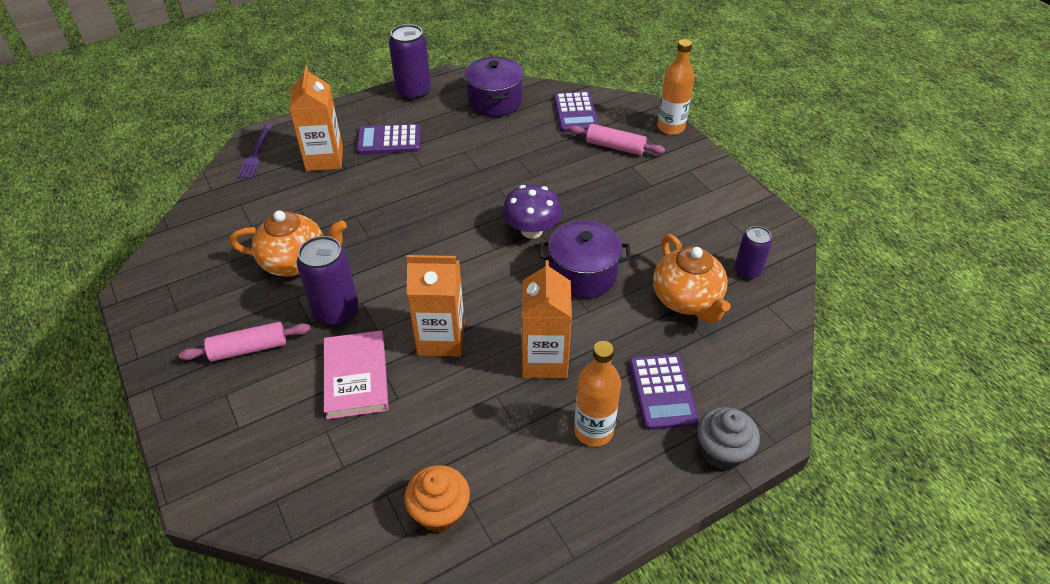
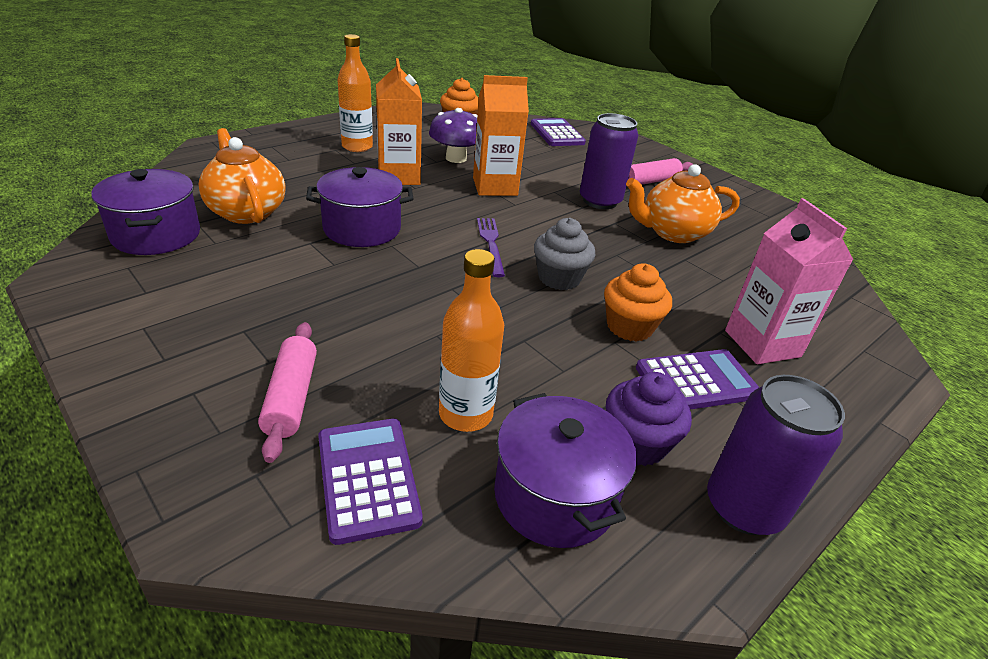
camera: 165 degrees right, 10 degrees down
purple fork [237,124,273,179] -> purple fork moved to [477,218,505,277]
orange carton [289,66,343,171] -> pink carton [725,198,854,364]
pink book [324,330,389,419] -> none
purple mushroom [502,184,562,239] -> purple mushroom moved to [429,108,477,163]
pink rolling pin [569,124,665,155] -> pink rolling pin turned 75 degrees clockwise [258,322,317,463]
purple calculator [629,354,699,430] -> purple calculator moved to [531,118,586,146]
orange bottle [657,39,695,135] -> orange bottle moved to [439,249,504,432]
grey cupcake [697,407,760,470] -> grey cupcake moved to [534,218,595,290]
purple can [734,226,772,279] -> purple pot [91,169,200,255]
none -> orange cupcake [604,263,672,342]
none -> purple cupcake [606,372,692,466]

